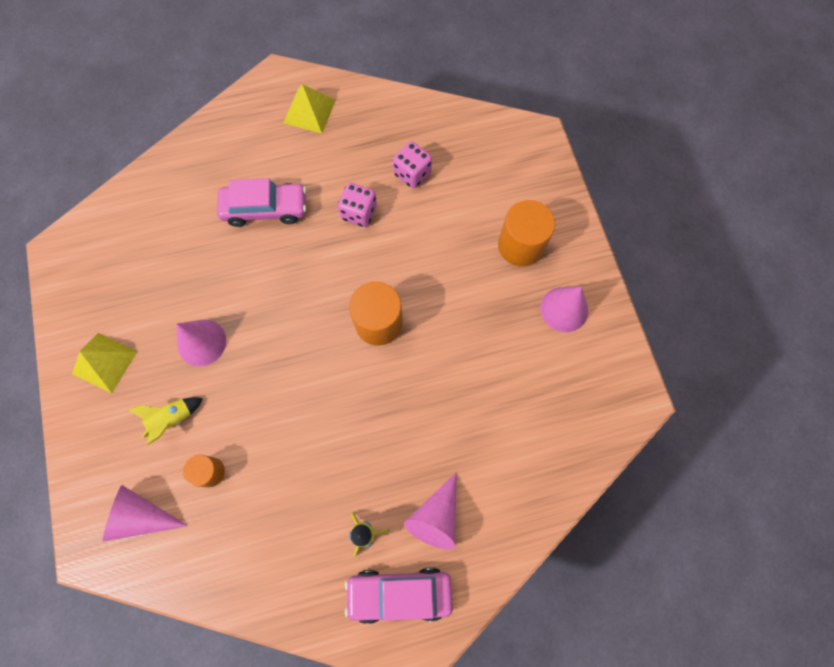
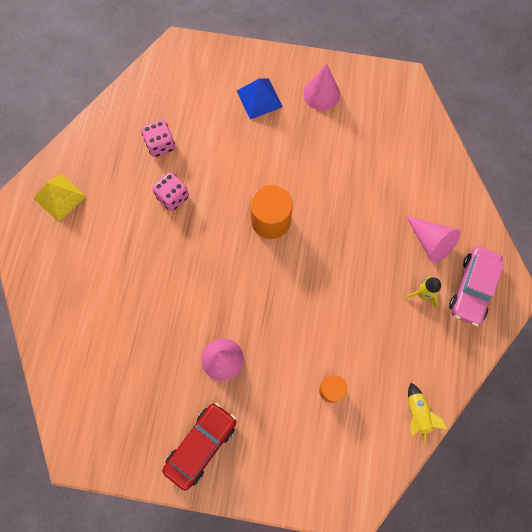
camera: 65 degrees left, 0 degrees up
yellow pyramid [72,333,138,393] -> red car [162,402,237,491]
pink cone [103,485,188,542] -> none
yellow rocket [128,397,203,445] -> yellow rocket moved to [408,383,448,443]
pink car [217,178,306,227] -> none
orange cylinder [498,200,555,266] -> blue pyramid [237,78,283,120]

